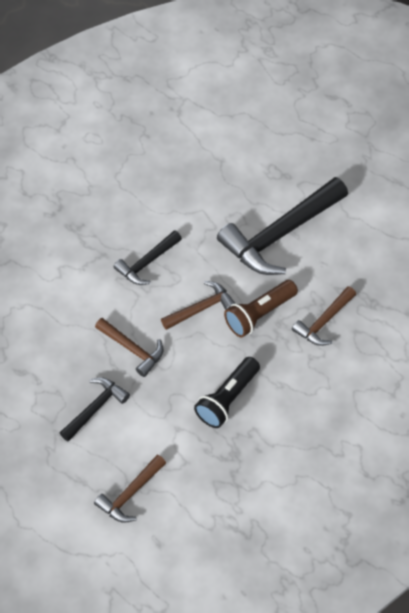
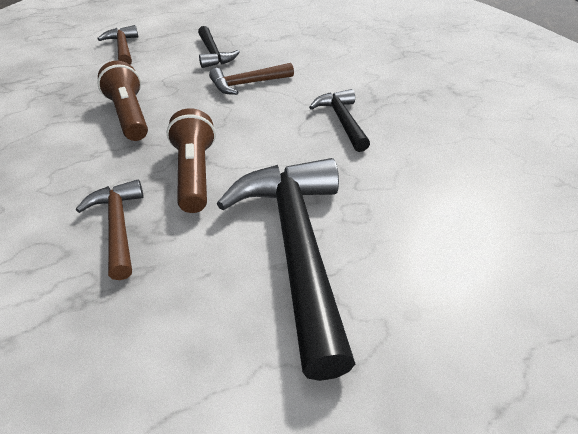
camera: 120 degrees right, 15 degrees down
brown hammer [161,281,236,330] -> none
black flashlight [194,357,260,428] -> brown flashlight [97,61,148,141]

